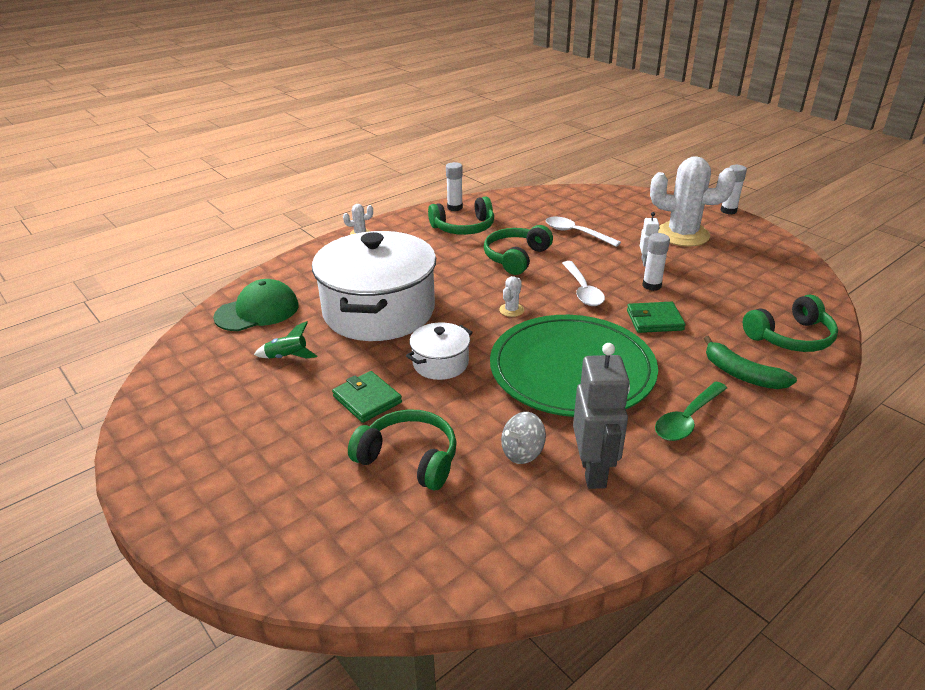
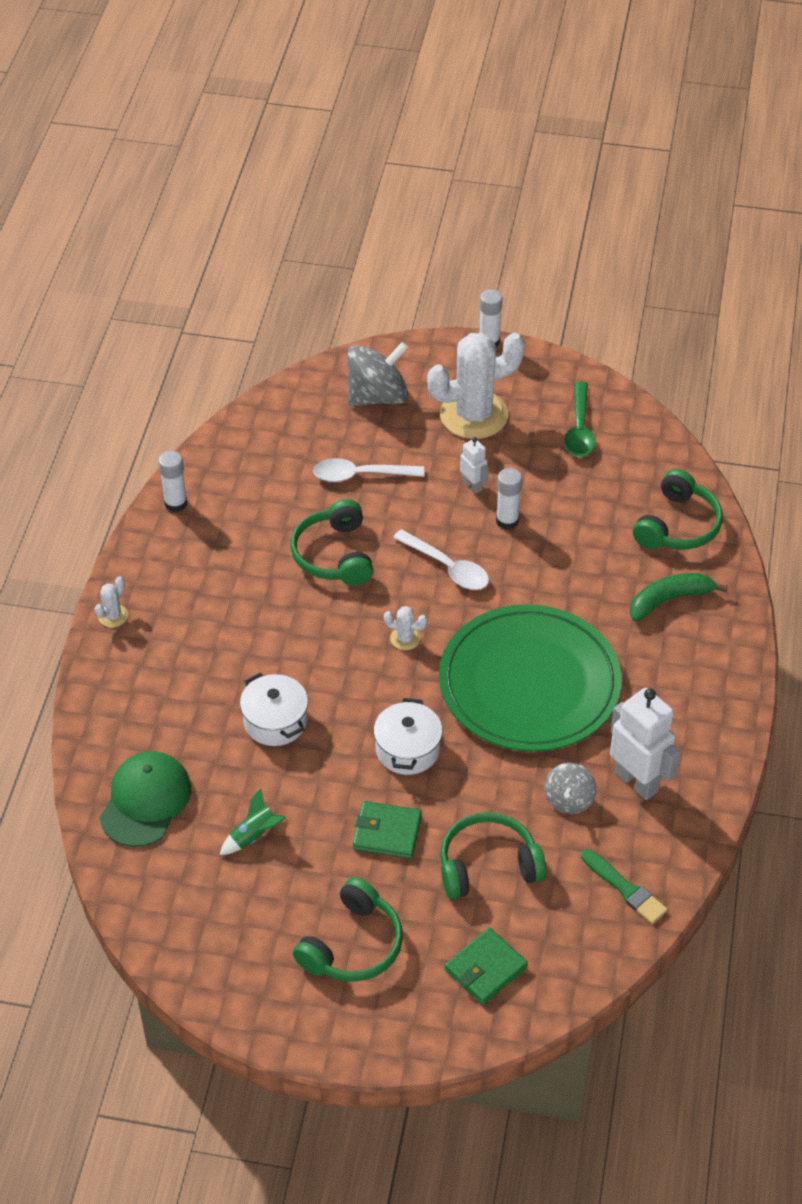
camera: 40 degrees left, 15 degrees up
white pot [312,231,436,341] -> white pot [240,672,308,746], size x0.45
green headphones [428,196,494,235] -> green headphones moved to [293,877,403,982]
white cactus [499,276,524,317] -> white cactus turned 60 degrees counterclockwise [384,606,427,650]
grey robot [573,343,630,489] -> white robot [610,688,680,800]
green wallet [627,302,686,333] -> green wallet moved to [445,927,528,1005]
green spoon [655,382,727,441] -> green spoon moved to [564,382,595,457]
green banana [704,336,797,389] -> green banana turned 150 degrees clockwise [630,573,728,621]
none -> grey spinning top [347,342,408,406]
none -> green brush [581,849,667,924]

